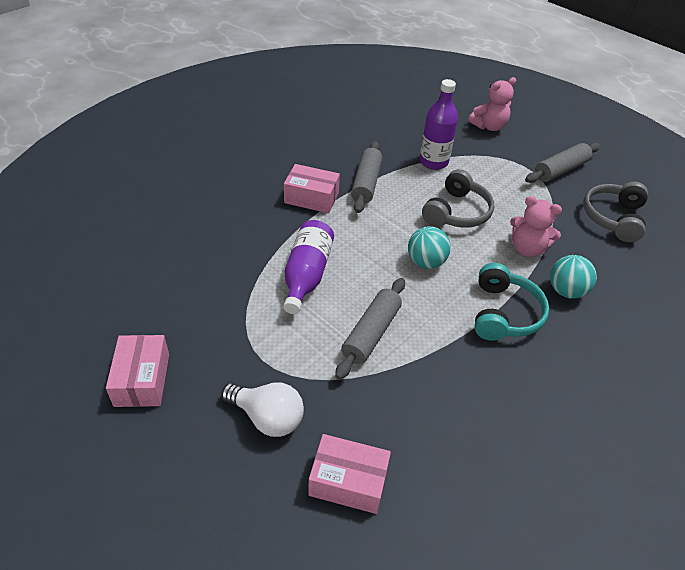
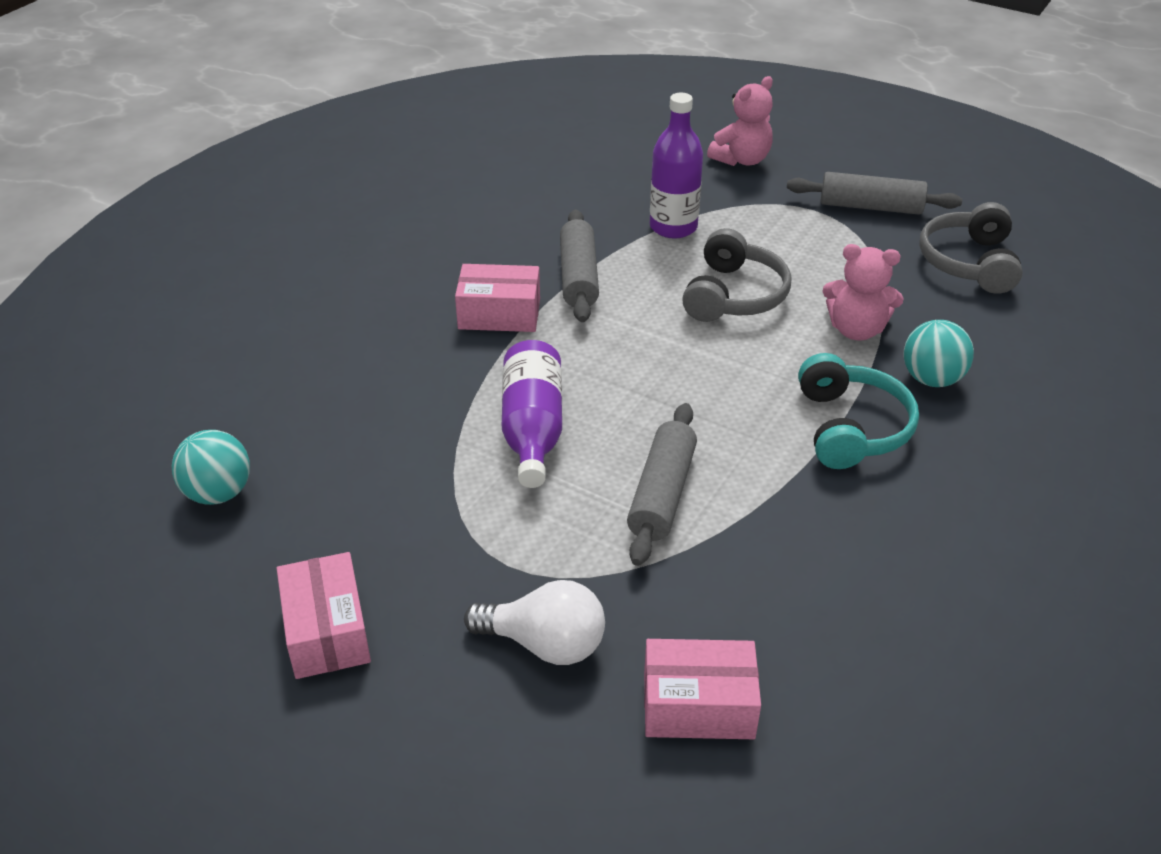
camera: 10 degrees left, 5 degrees down
turquoise ball [408,226,451,269] -> turquoise ball moved to [172,430,250,505]
grey rolling pin [525,143,600,183] -> grey rolling pin turned 60 degrees clockwise [787,172,962,215]

